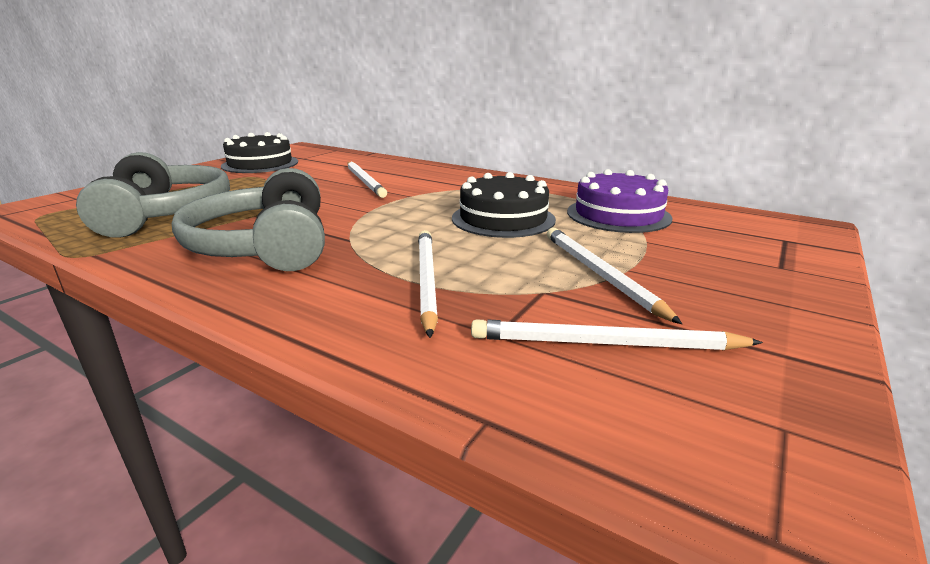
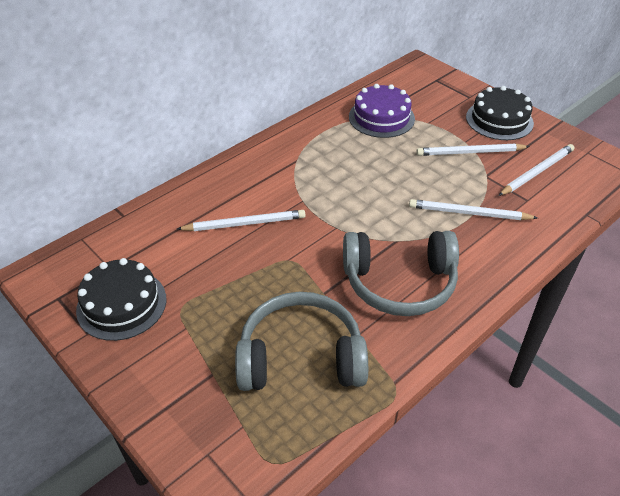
camera: 75 degrees left, 20 degrees up
black cake [452,172,556,238] -> black cake moved to [466,86,534,140]
white pencil [471,319,763,350] -> white pencil turned 150 degrees counterclockwise [498,144,574,196]

